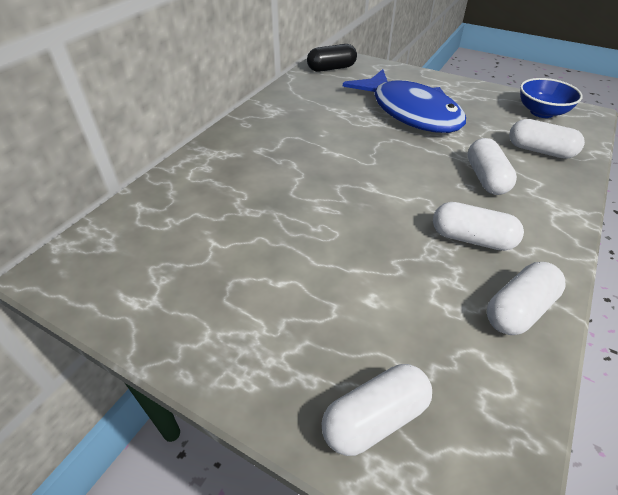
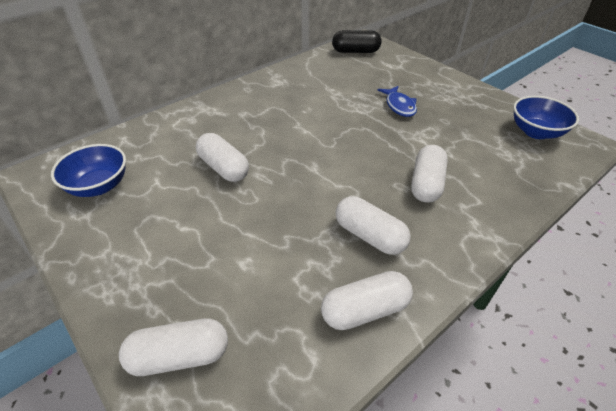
camera: 20 degrees right, 0 degrees up
blue fish [343,69,466,133] -> blue fish [378,86,417,117], size x0.42
white capsule [509,119,585,159] -> white capsule moved to [196,133,249,182]
none -> blue bowl [51,144,126,197]

